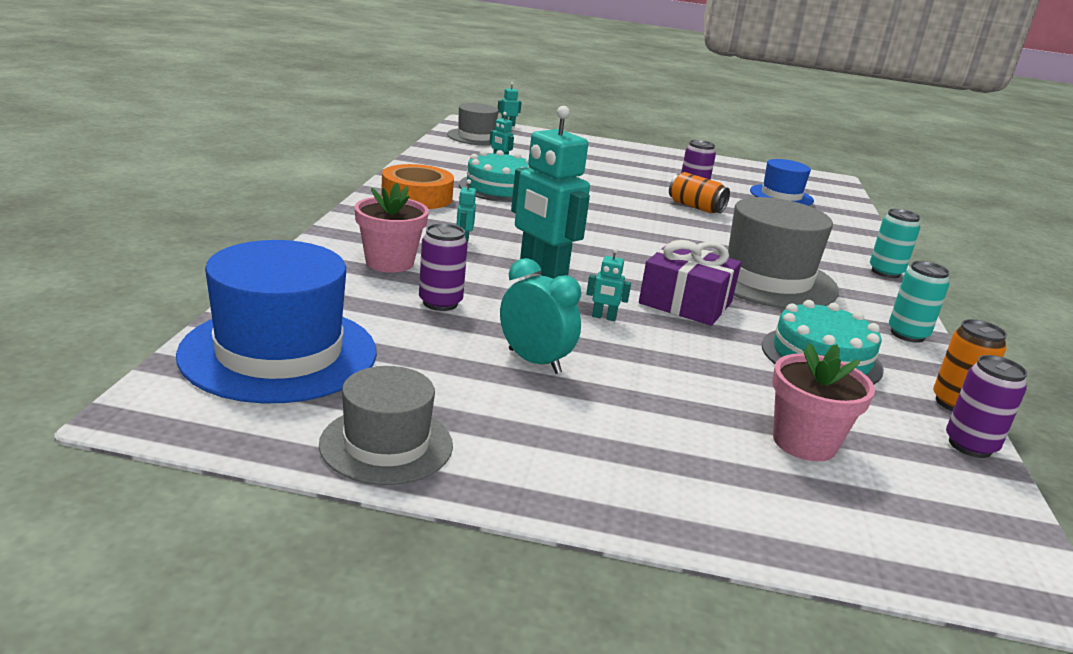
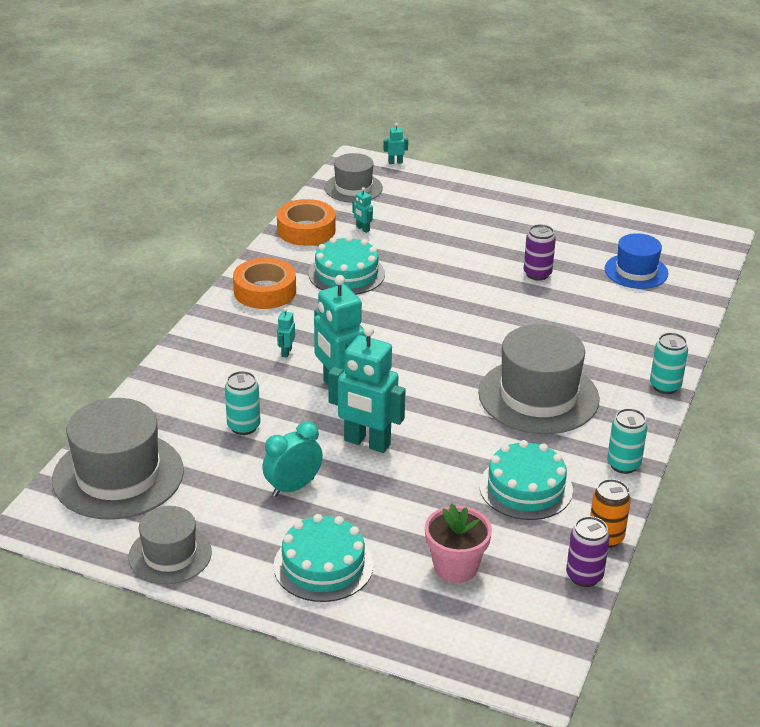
camera: 15 degrees right, 10 degrees up
blue hat [176,240,377,403] -> grey hat [52,398,184,520]
pink flower pot [355,183,429,273] -> none
purple can [419,223,468,311] -> turquoise can [225,371,261,435]
turquoise clock [500,258,581,374] -> turquoise clock turned 90 degrees counterclockwise [262,421,323,497]
turquoise robot [586,248,631,321] -> turquoise robot [328,325,406,453], size x2.42
purple gift [639,240,741,326] -> none
orange can [669,172,730,213] -> none
none -> turquoise cake [273,514,373,602]
none -> orange tape [277,199,336,246]

